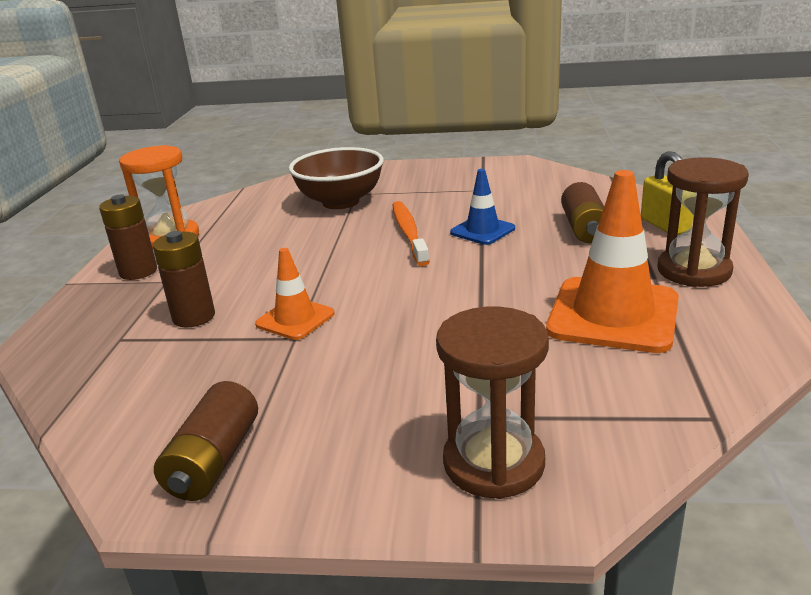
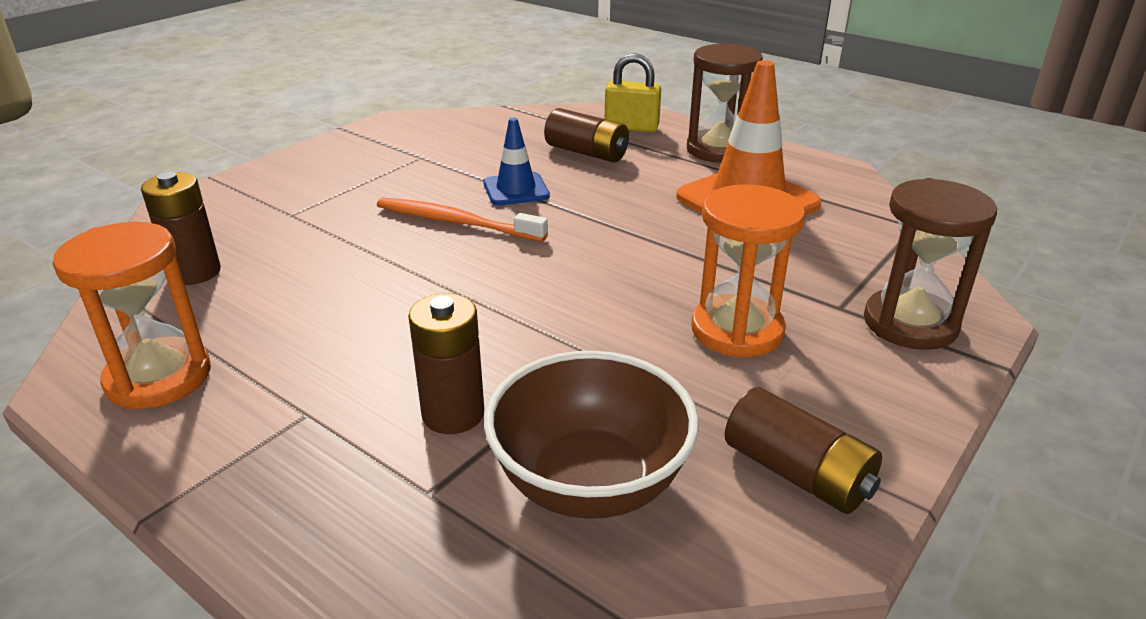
camera: 60 degrees left, 5 degrees up
brown battery [99,195,157,280] -> brown battery moved to [141,172,221,285]
orange traffic cone [255,248,335,340] -> none
brown bowl [289,147,384,209] -> brown bowl moved to [484,351,699,519]
none -> orange hourglass [691,184,805,358]

